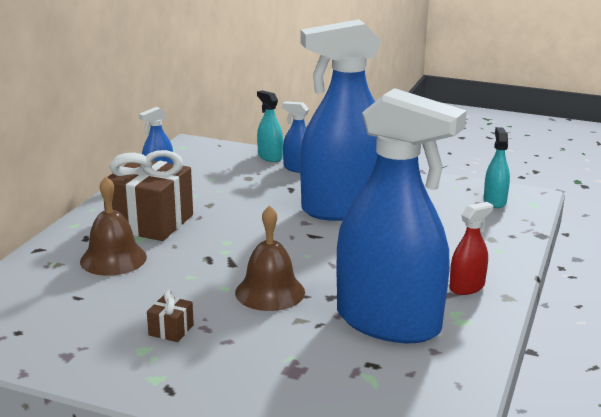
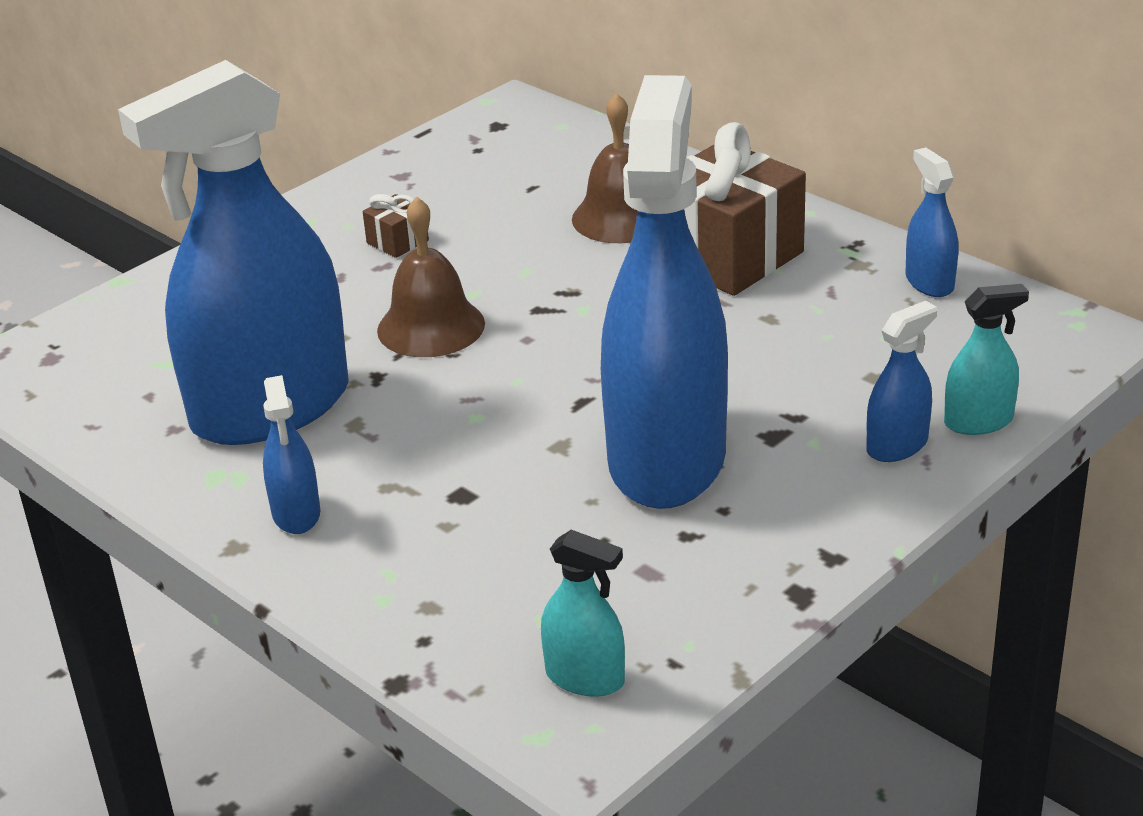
camera: 115 degrees right, 10 degrees up
red spray bottle [449,202,493,295] -> blue spray bottle [263,375,320,534]

